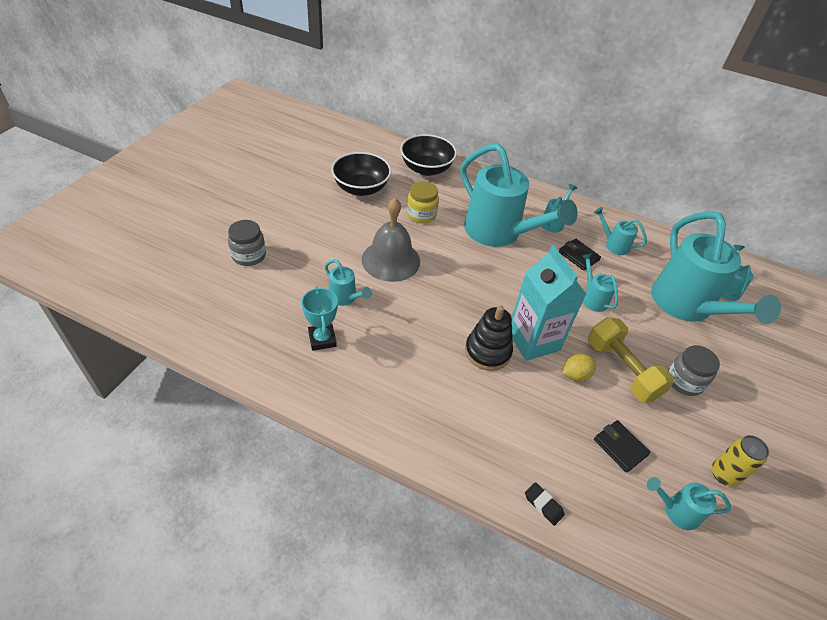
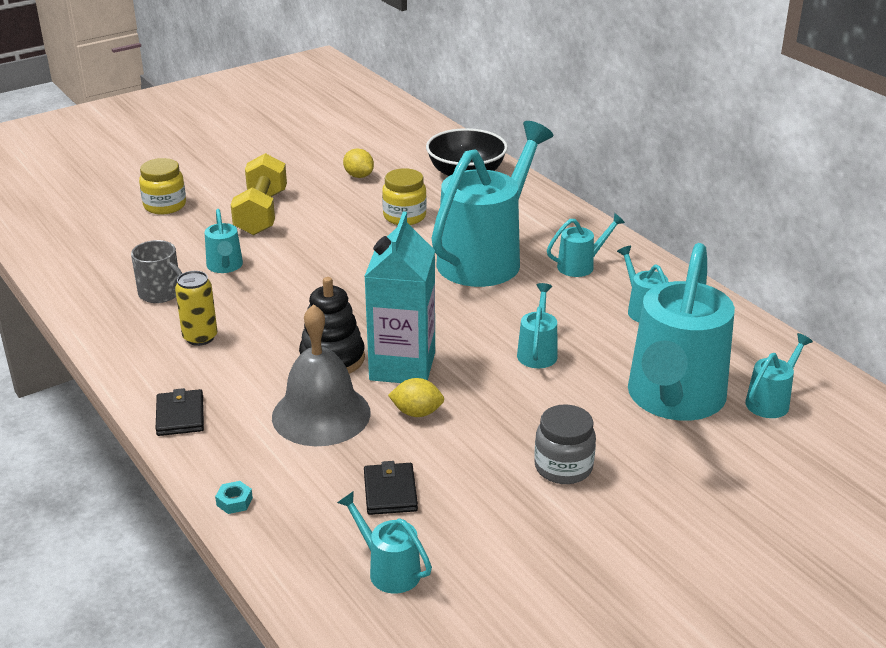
camera: 35 degrees right, 15 degrees down
grey jar [228,220,266,266] -> yellow jar [139,158,186,214]
turquoise trophy [302,286,338,351] -> grey mug [131,240,182,303]
black bowl [331,152,391,196] -> yellow lemon [343,148,374,178]
grey bell [362,198,420,282] -> grey bell moved to [272,304,371,446]
turquoise watering can [460,144,578,247] -> turquoise watering can turned 135 degrees counterclockwise [431,121,553,287]
black eraser [525,482,565,526] -> turquoise nut [215,481,253,514]
black wallet [559,239,601,271] -> black wallet moved to [156,388,204,436]
yellow dumbbell [588,317,675,402] -> yellow dumbbell moved to [231,153,287,235]
yellow can [712,435,769,486] -> yellow can moved to [175,271,217,346]

